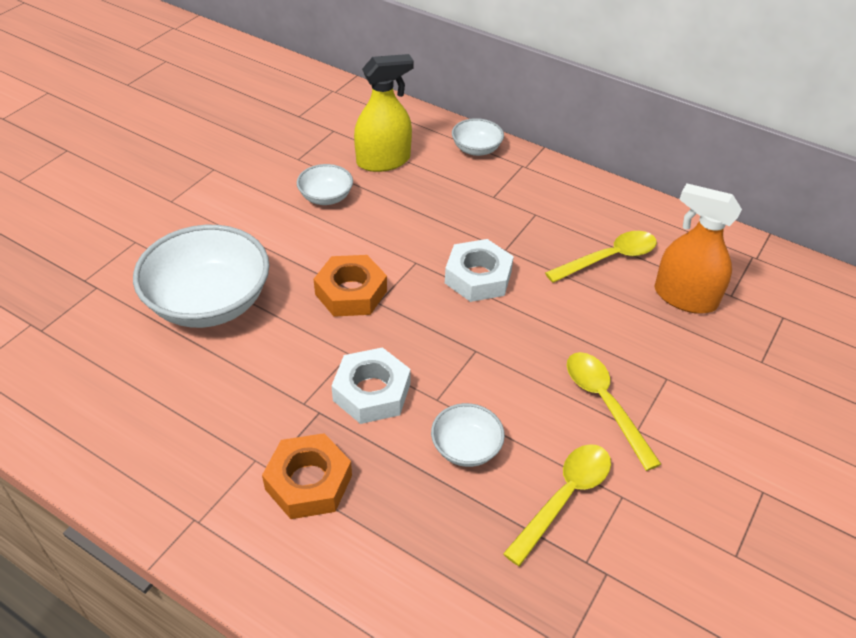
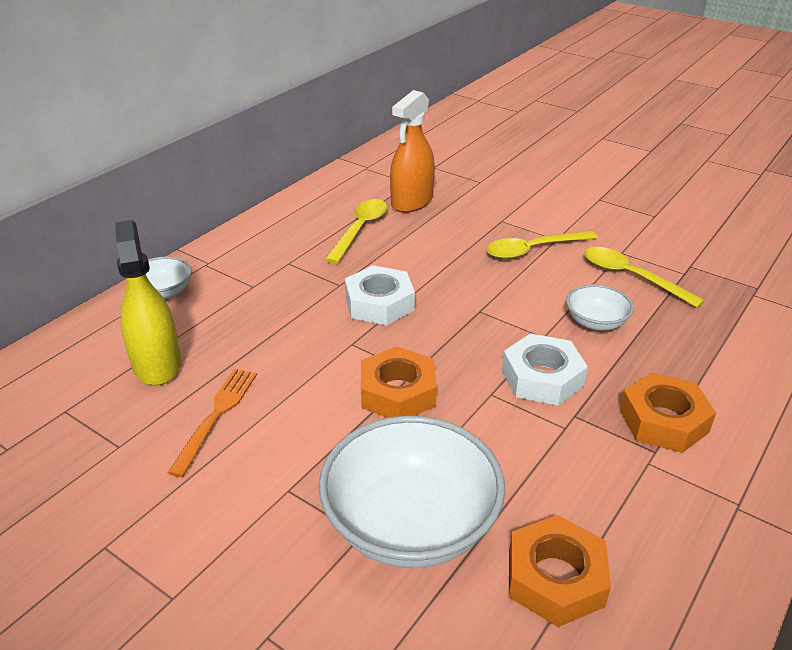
camera: 85 degrees left, 10 degrees down
white bowl [297,164,353,205] -> orange fork [168,369,257,477]
yellow spoon [545,231,657,283] -> yellow spoon turned 45 degrees clockwise [325,199,387,264]
none -> orange nut [509,515,611,627]

